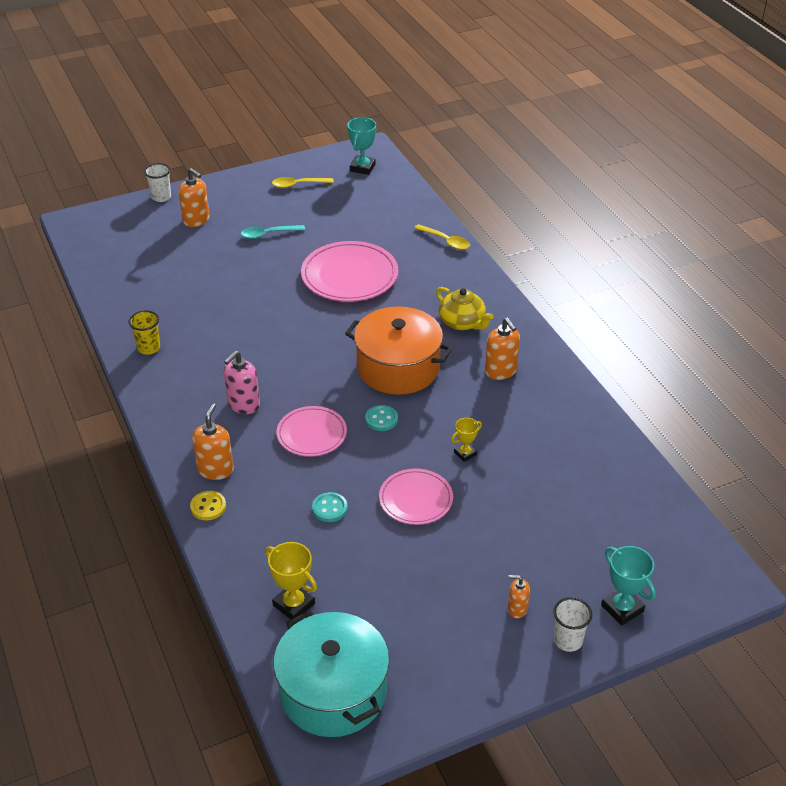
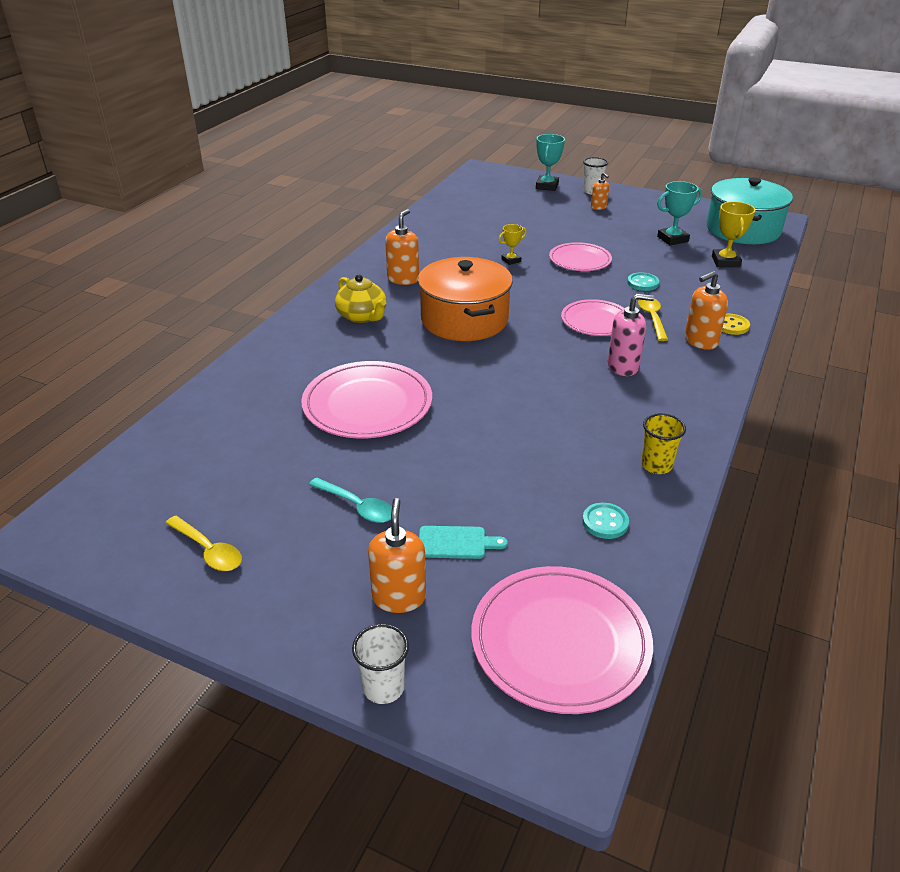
camera: 130 degrees left, 5 degrees down
turquoise trophy [347,117,376,175] -> turquoise trophy moved to [657,181,702,245]
turquoise button [365,405,398,431] -> turquoise button moved to [582,503,629,539]
yellow spoon [414,224,470,250] -> yellow spoon moved to [638,298,668,341]
yellow teapot [436,287,494,330] -> yellow teapot turned 135 degrees clockwise [335,274,386,323]
yellow trophy [451,418,482,462] -> yellow trophy turned 45 degrees counterclockwise [498,224,527,265]
none -> turquoise cutting board [419,526,508,559]
none -> pink plate [471,566,653,714]

